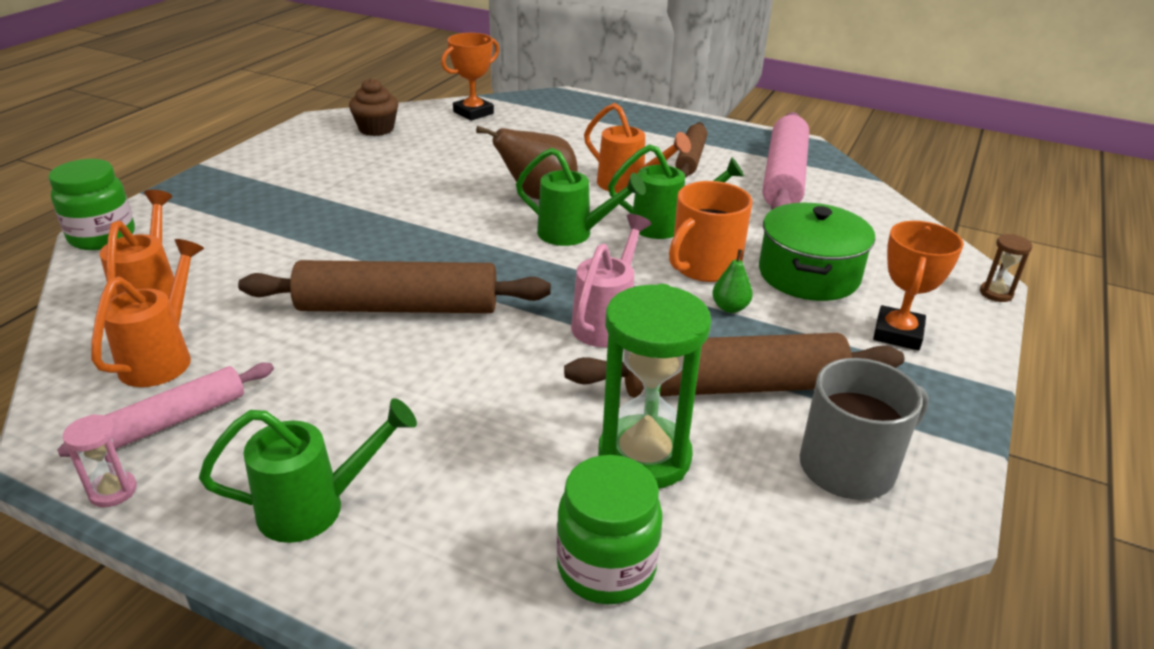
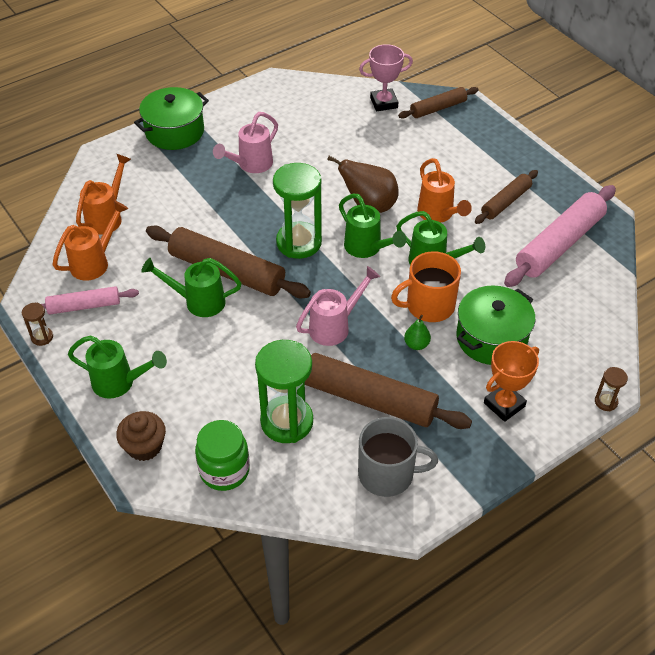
camera: 30 degrees right, 15 degrees up
green jar [48,159,135,250] -> none
pink hourglass [63,414,137,507] -> brown hourglass [22,303,53,346]
brown cupcake [349,78,398,136] -> brown cupcake moved to [116,411,166,461]
orange trophy [441,33,499,121] -> pink trophy [359,44,413,111]
none -> green pot [134,87,209,150]
none -> green watering can [141,258,242,317]
none -> pink watering can [213,112,278,173]
none -> green hourglass [273,163,322,259]
none -> brown rolling pin [398,87,478,119]

